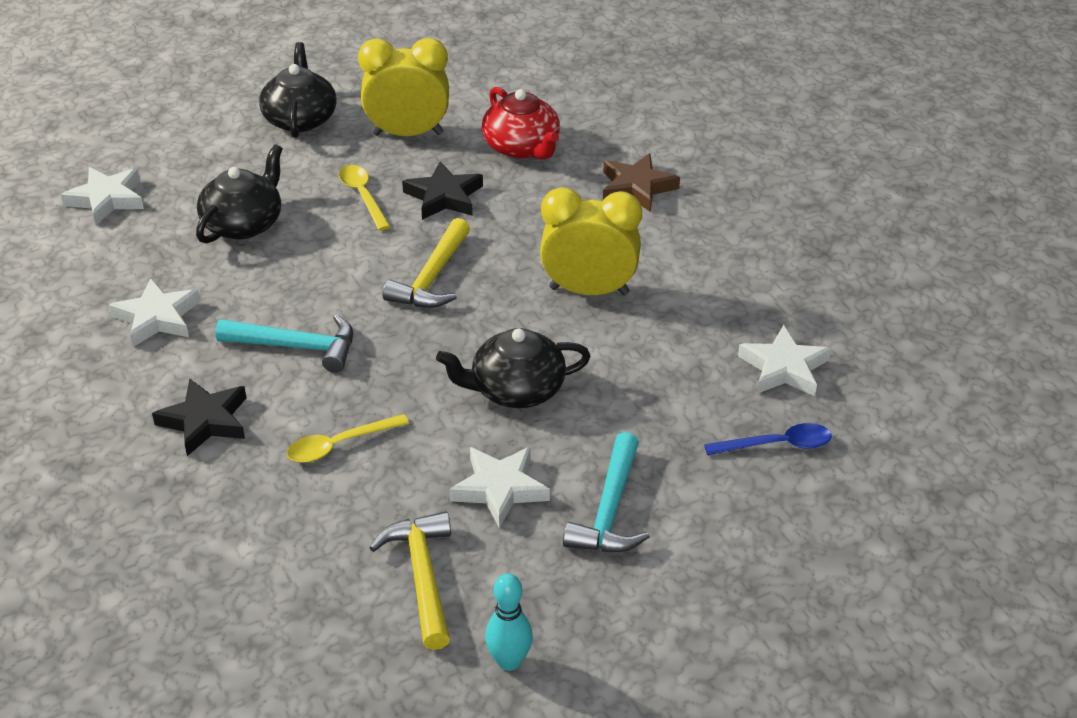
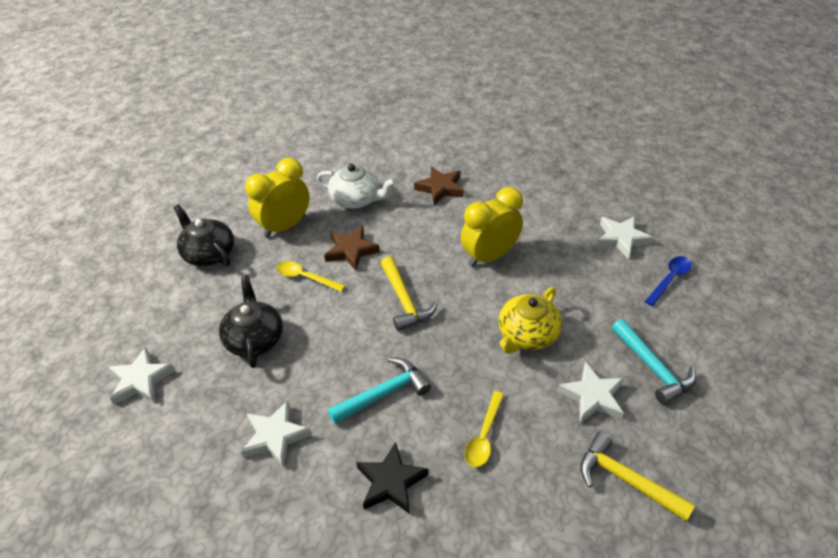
camera: 40 degrees left, 5 degrees up
black star [402,161,483,220] -> brown star [324,226,380,271]
black teapot [436,328,591,408] -> yellow teapot [499,287,562,354]
red teapot [482,87,560,160] -> white teapot [317,164,396,209]
turquoise bowling pin [485,573,533,671] -> none

